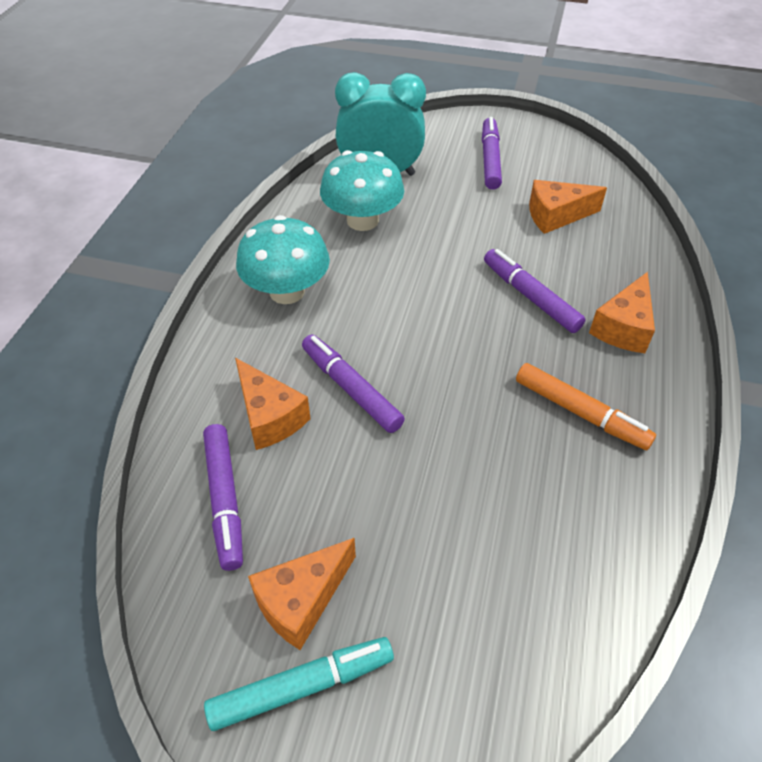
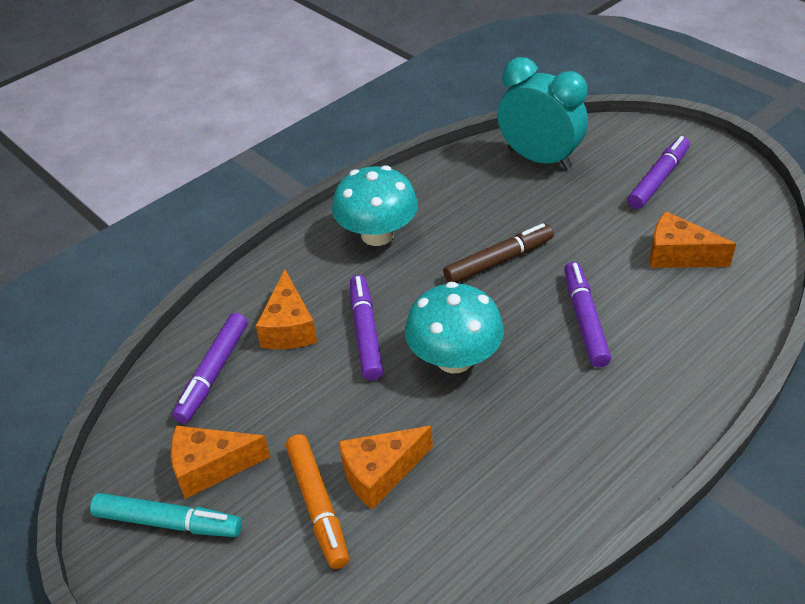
camera: 35 degrees right, 5 degrees down
turquoise mushroom [320,150,404,231] -> turquoise mushroom moved to [405,282,504,373]
orange marker [516,363,656,450] -> orange marker moved to [286,434,349,569]
orange cheese [589,272,655,353] -> orange cheese moved to [339,426,433,510]
none -> brown marker [443,223,554,283]

